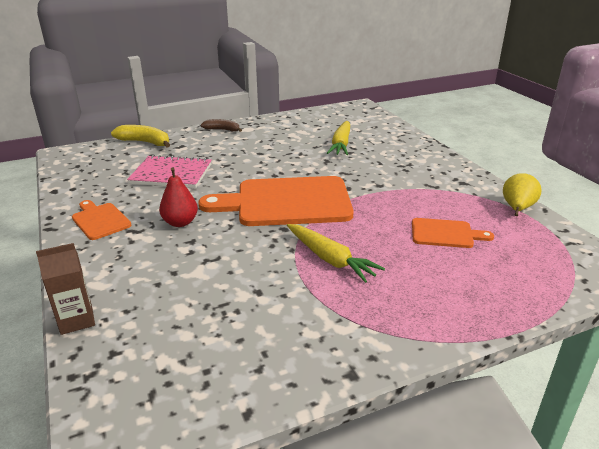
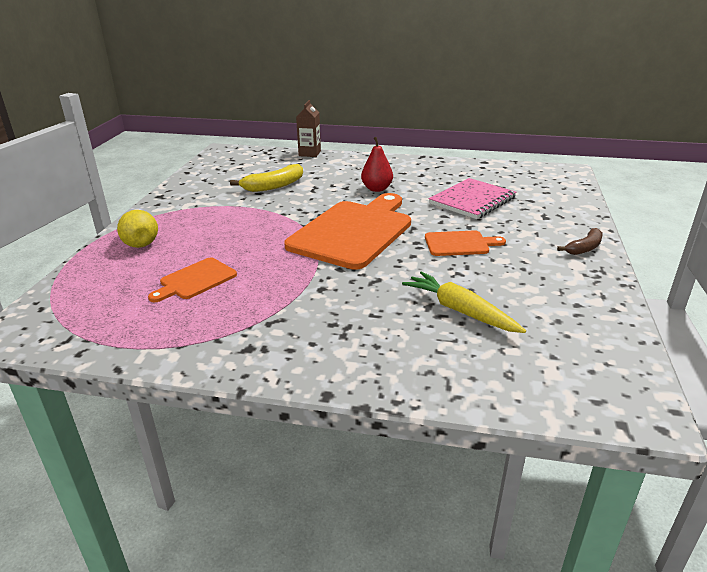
camera: 125 degrees right, 0 degrees up
orange cutting board [72,200,131,240] -> orange cutting board moved to [425,231,506,256]
yellow banana [111,125,170,147] -> yellow banana moved to [230,164,303,192]
yellow carrot [287,224,385,283] -> none
yellow pear [503,173,542,216] -> yellow pear moved to [117,210,158,248]

